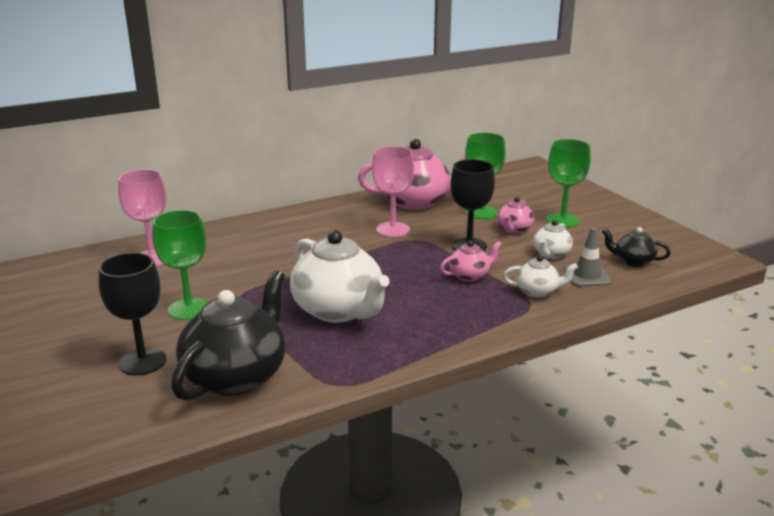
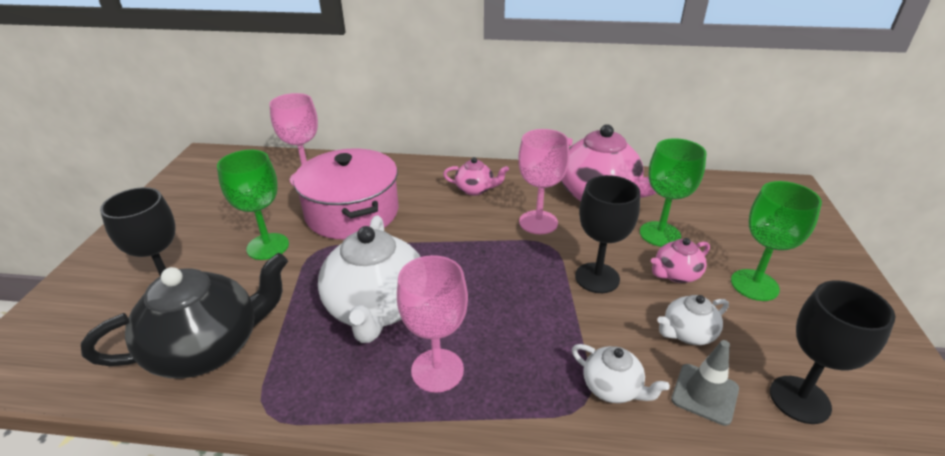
camera: 35 degrees right, 10 degrees up
pink teapot [440,240,502,282] -> pink teapot moved to [443,157,509,196]
black teapot [602,227,671,267] -> black goblet [770,280,895,424]
none -> pink pot [293,148,399,239]
none -> pink goblet [397,255,468,393]

